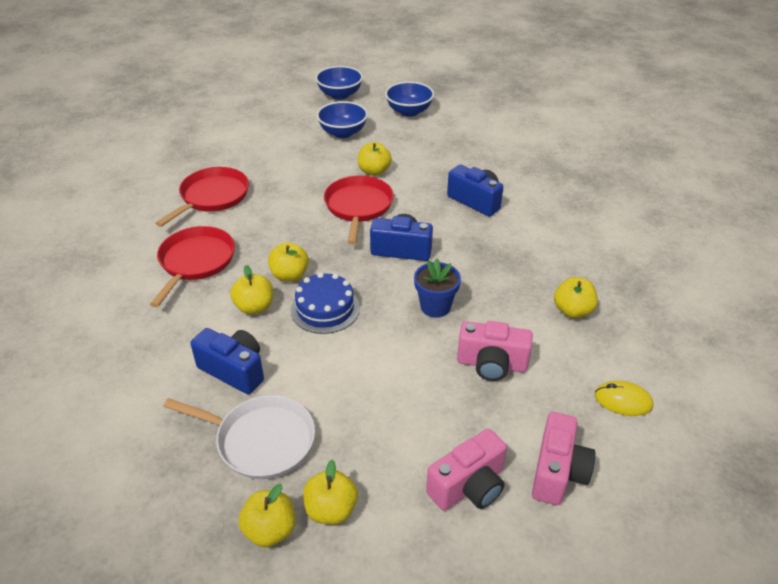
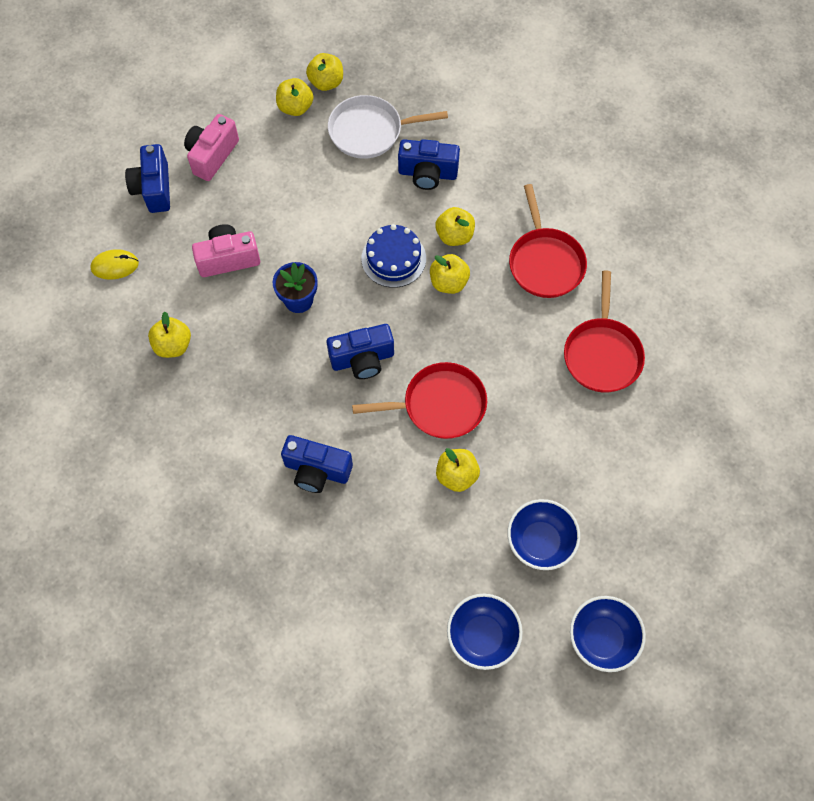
camera: 155 degrees right, 25 degrees up
red pan [324,176,394,245] -> red pan turned 75 degrees counterclockwise [352,362,487,439]
pink camera [532,412,595,505] -> blue camera [125,144,170,213]

